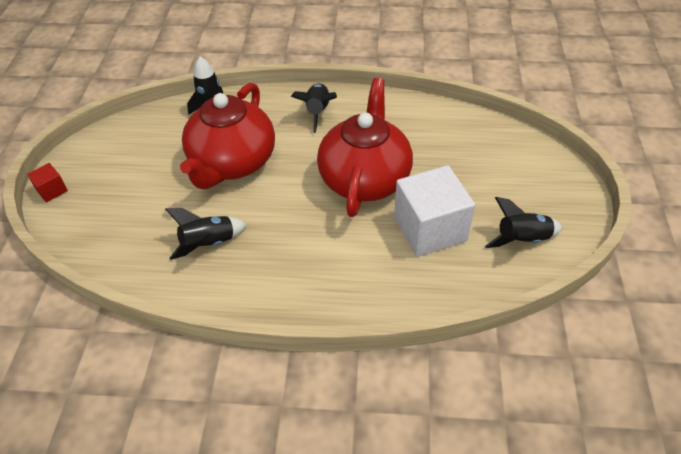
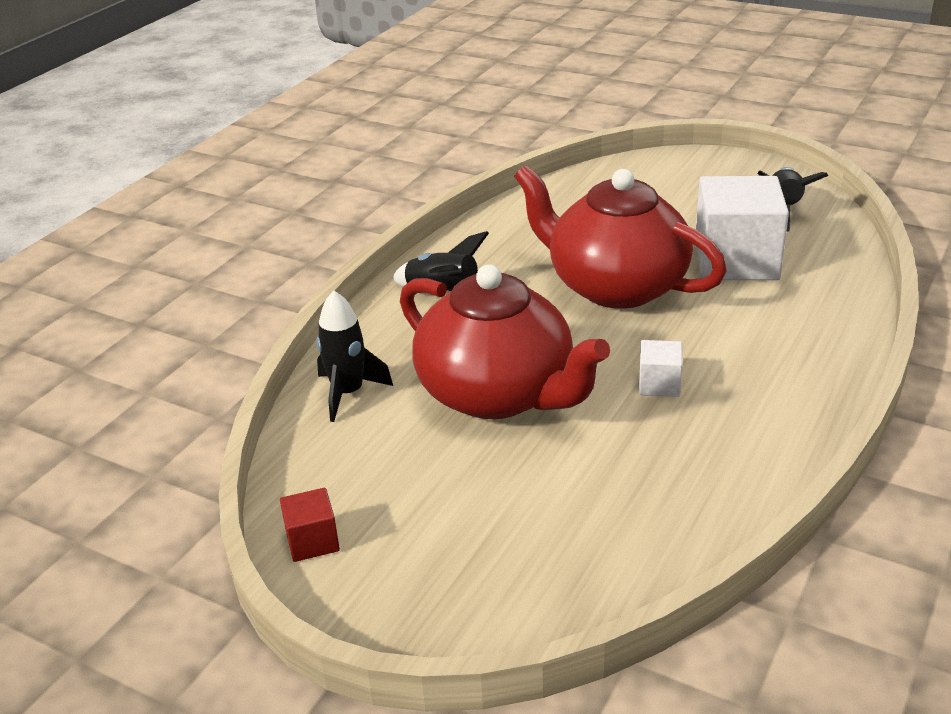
camera: 65 degrees left, 15 degrees down
red cube [27,163,68,202] -> red cube moved to [280,488,340,562]
black rocket [165,208,247,260] -> none
none -> white cube [639,340,682,397]

